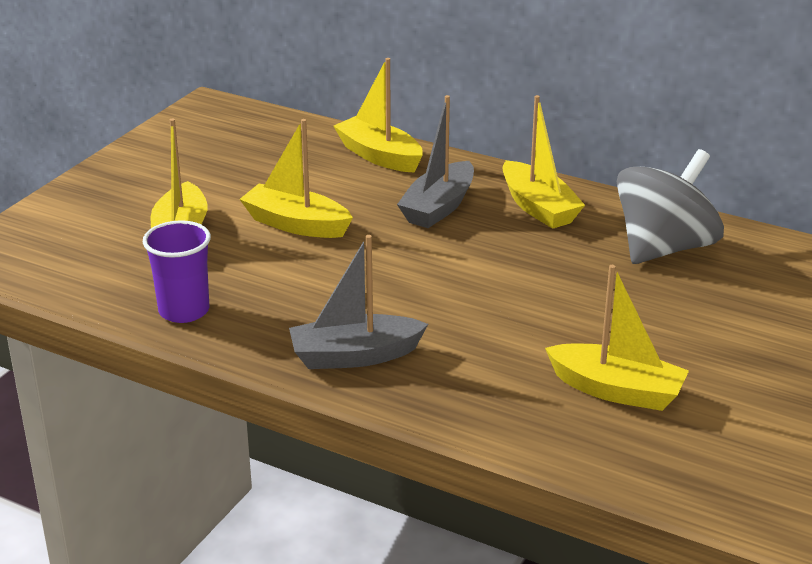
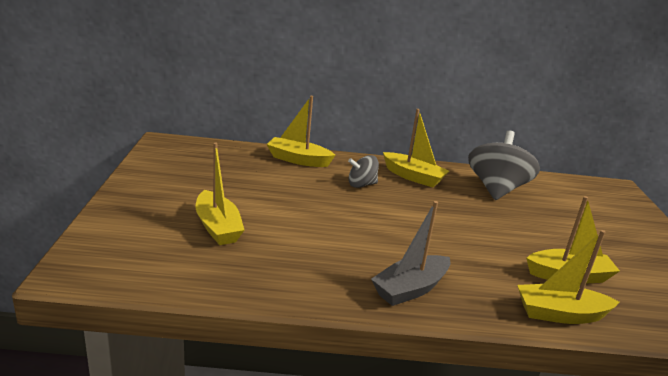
camera: 30 degrees left, 5 degrees down
purple cup [143,220,211,323] -> none
yellow boat [240,119,353,238] -> yellow boat moved to [517,230,620,324]
grey boat [397,95,474,228] -> grey spinning top [348,155,379,188]

